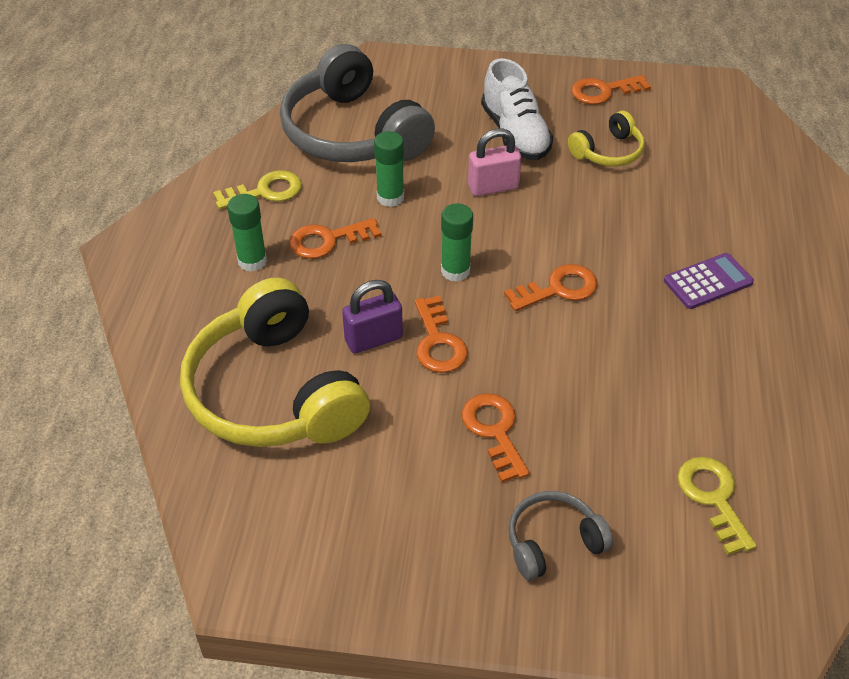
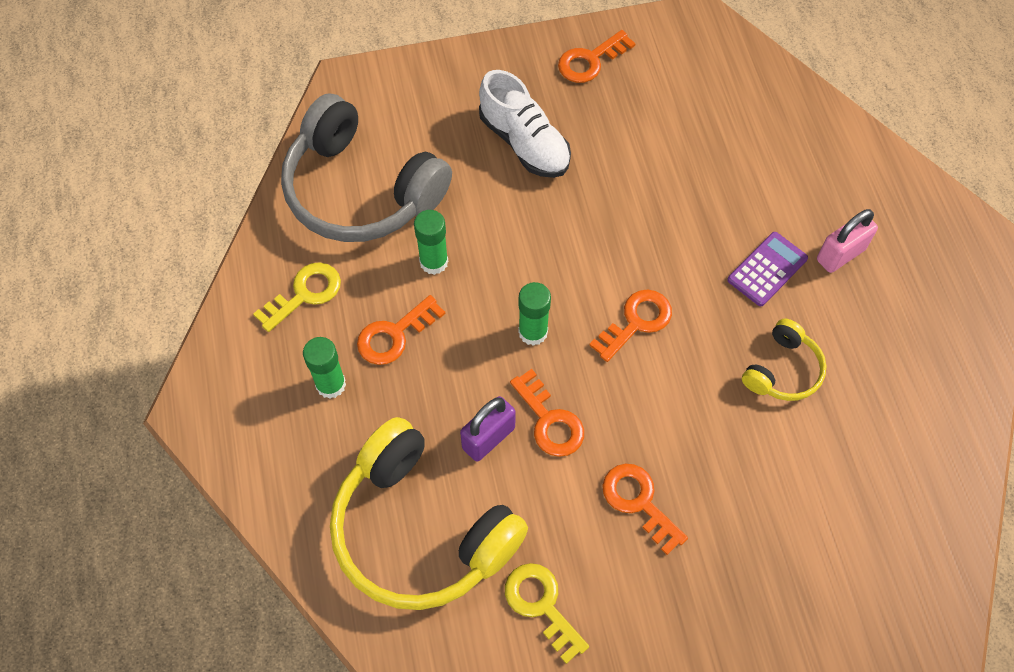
camera: 20 degrees left, 15 degrees up
pink padlock [468,129,522,196] -> pink padlock moved to [817,209,878,273]
grey headphones [508,491,613,581] -> none
yellow headphones [568,111,645,167] -> yellow headphones moved to [742,319,827,401]
yellow key [677,457,757,555] -> yellow key moved to [505,563,589,664]

